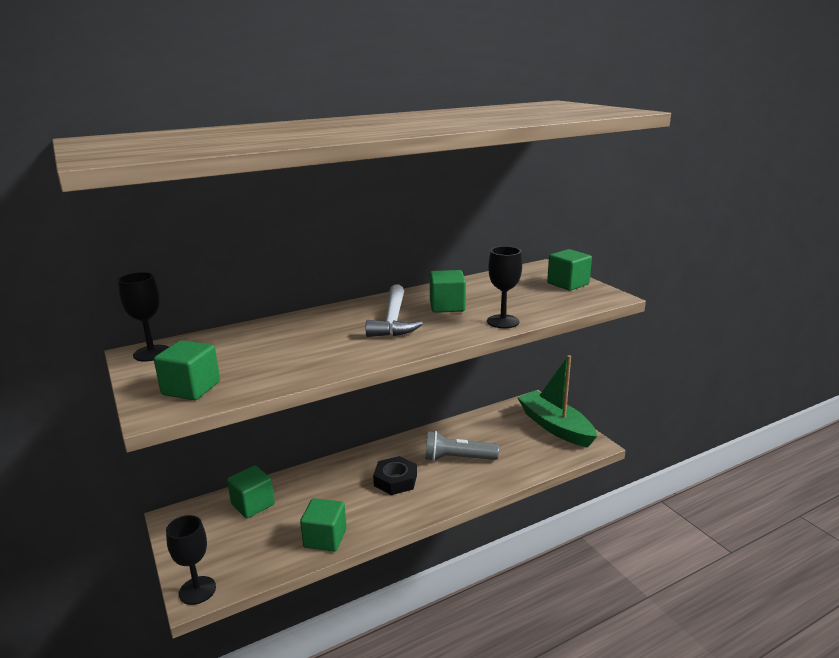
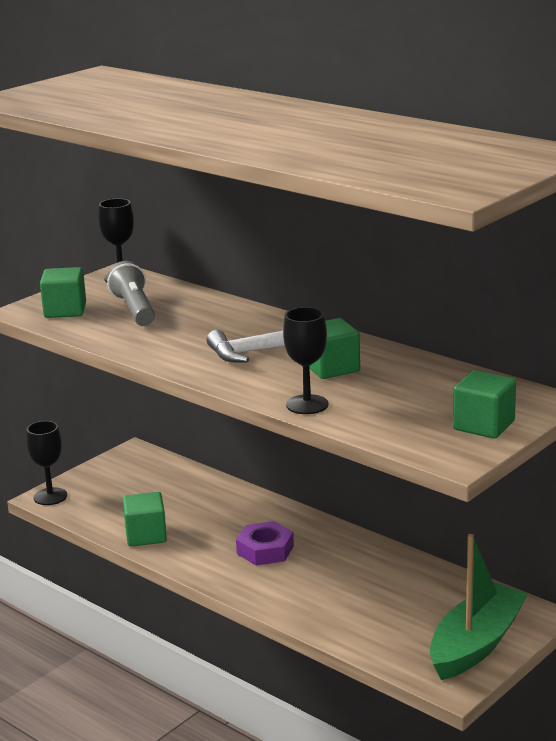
camera: 70 degrees right, 0 degrees up
green cube [227,465,275,518] -> none
black nut [373,456,417,495] -> purple nut [236,521,294,565]
grey flashlight [425,431,499,461] -> grey flashlight moved to [107,261,155,326]

